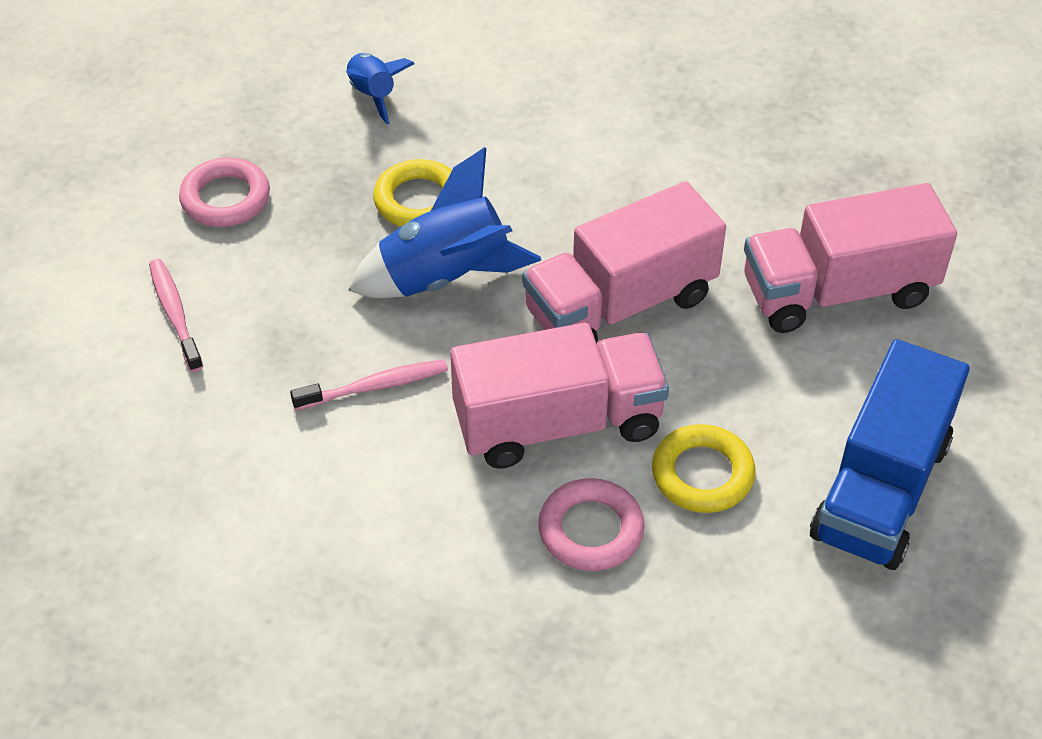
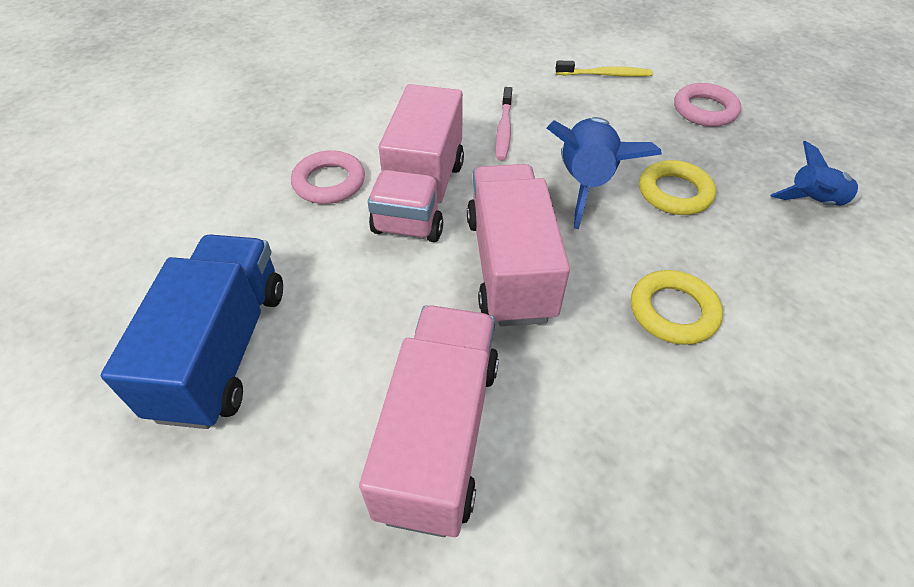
camera: 115 degrees right, 0 degrees up
pink toothbrush [149,259,203,372] -> yellow toothbrush [555,61,653,77]
yellow ring [652,424,756,513] -> yellow ring moved to [631,270,723,345]
blue truck [810,339,970,570] -> blue truck turned 45 degrees clockwise [101,234,283,429]

